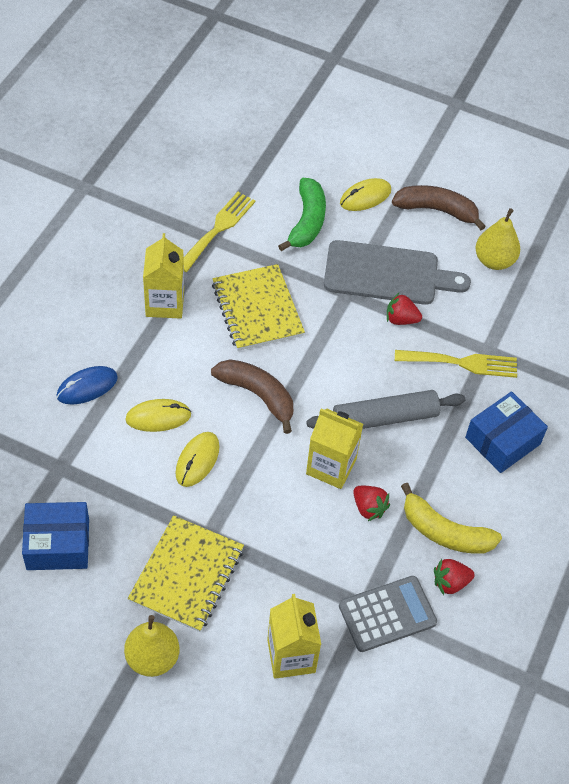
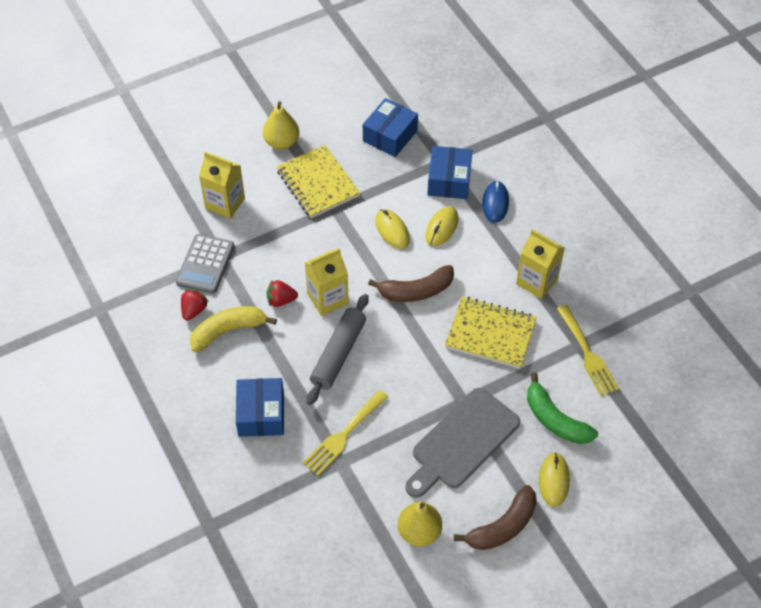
camera: 130 degrees right, 0 degrees up
red strawberry [387,293,422,325] -> none
none -> blue box [427,146,472,199]

